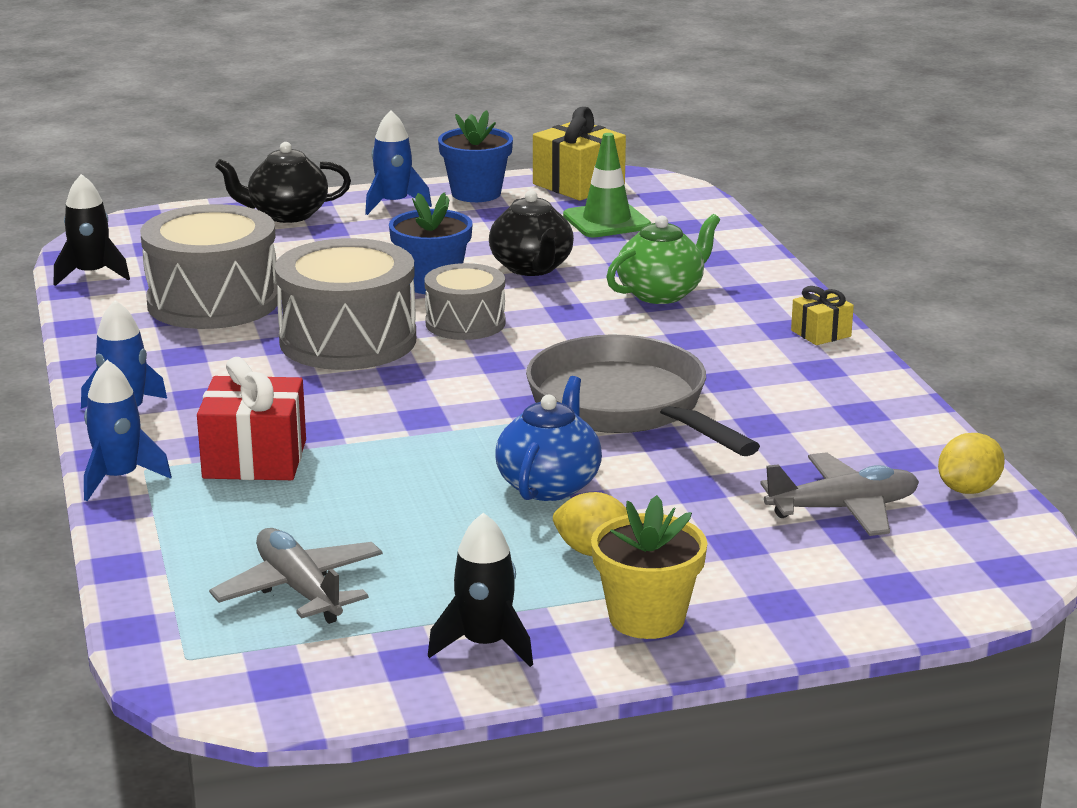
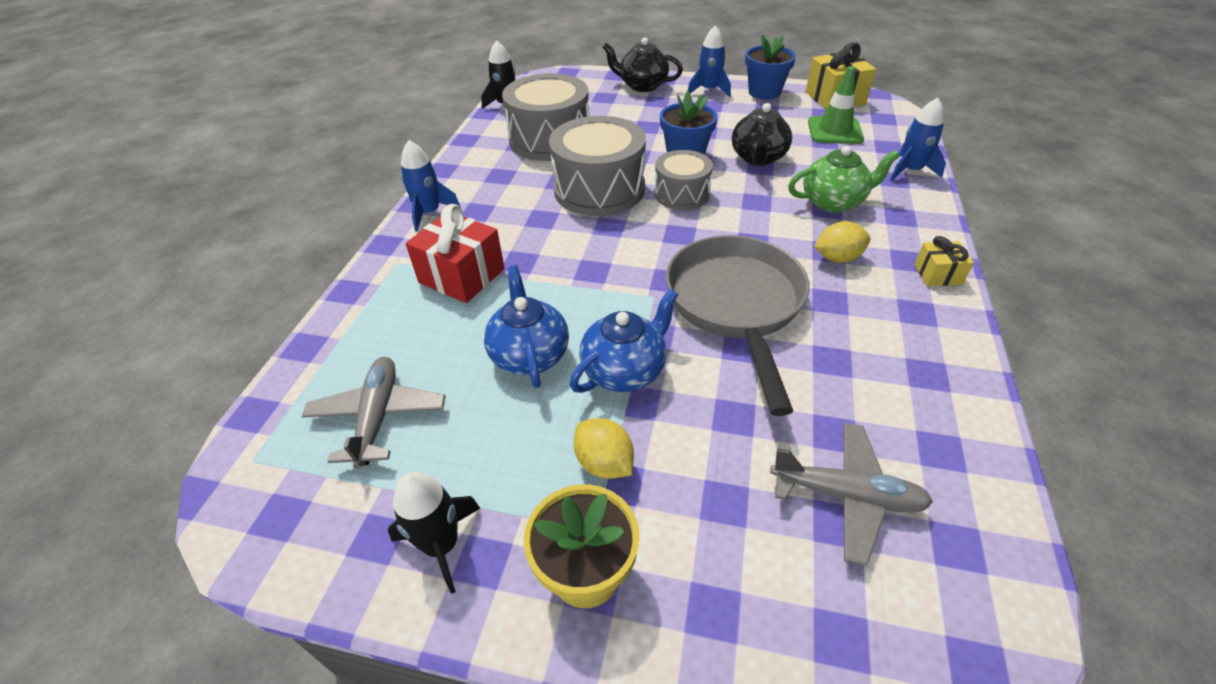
camera: 30 degrees right, 20 degrees up
blue rocket [84,360,172,501] -> blue rocket moved to [890,98,946,181]
yellow lemon [938,433,1005,494] -> yellow lemon moved to [814,221,870,263]
none -> blue teapot [484,266,569,388]

